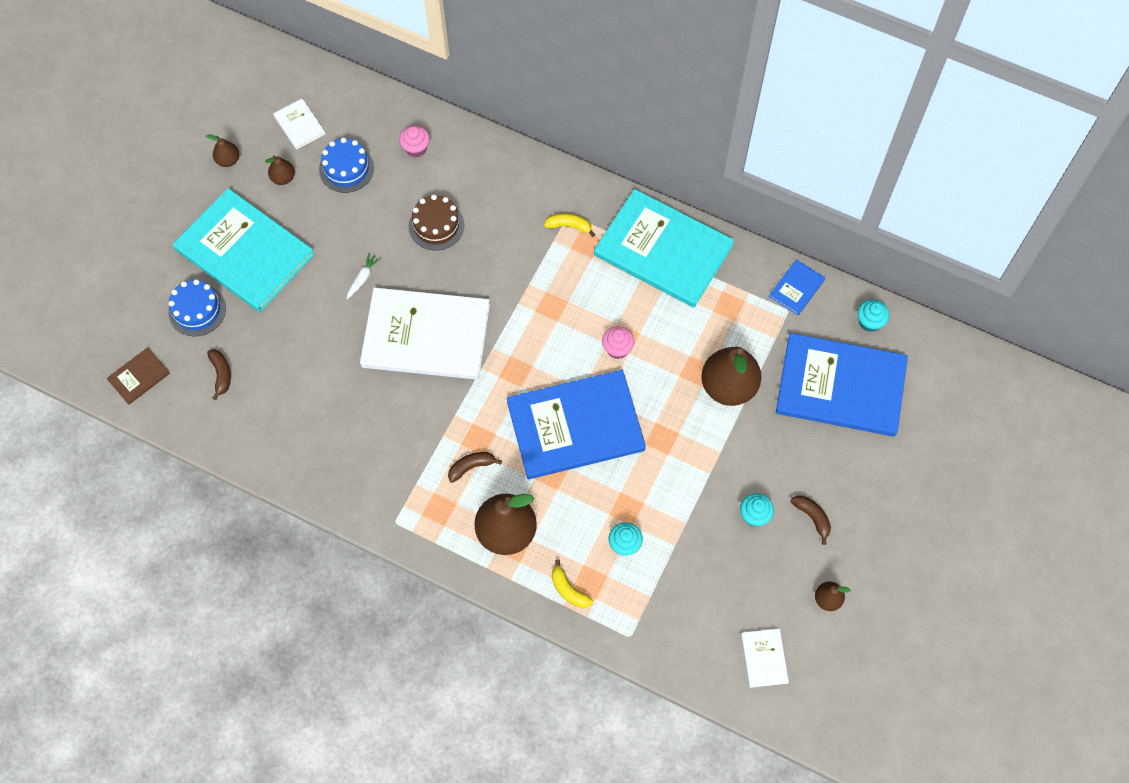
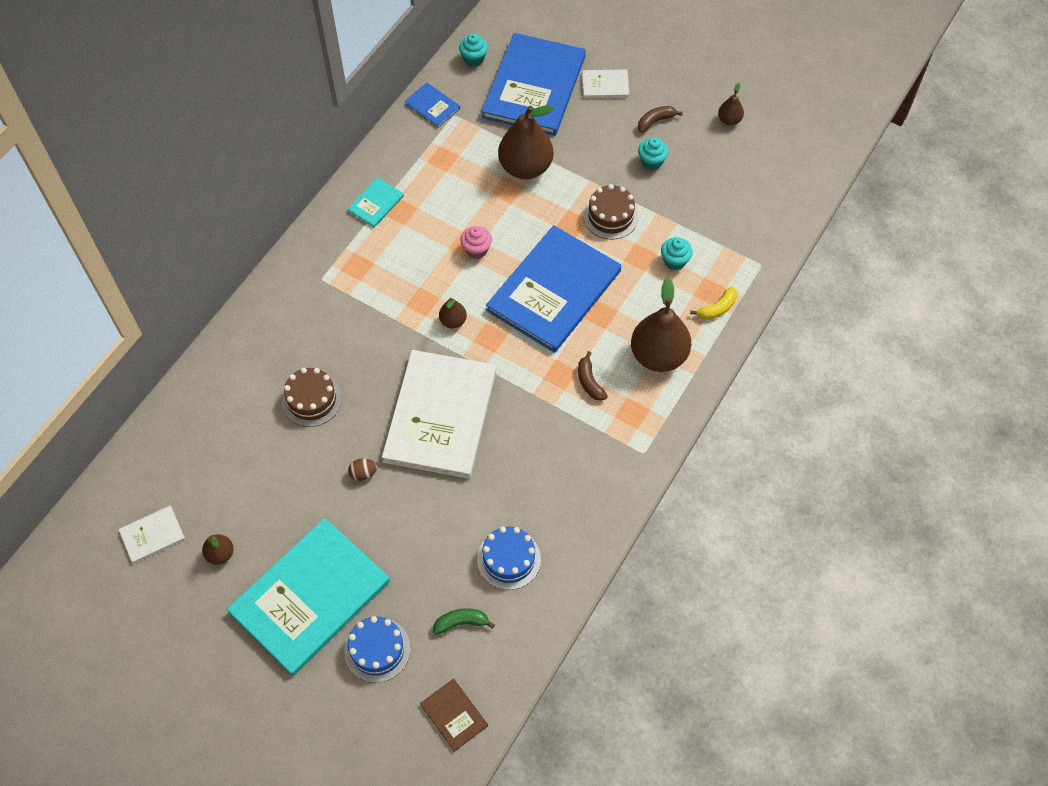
camera: 85 degrees left, 5 degrees down
brown pear [206,134,239,167] -> brown pear moved to [439,298,467,328]
brown banana [207,349,231,400] -> green banana [433,608,495,635]
blue cake [319,138,374,193] -> blue cake moved to [477,526,541,590]
white carrot [346,252,381,299] -> brown egg [348,459,377,481]
pink cupcake [399,126,430,157] -> none
blue book [507,370,646,479] -> blue book turned 45 degrees clockwise [486,225,621,353]
yellow banana [544,213,595,237] -> none
turquoise book [594,189,734,308] -> turquoise book [347,177,404,228], size x0.43
white book [741,628,789,688] -> white book moved to [582,70,629,98]
none -> brown cake [583,184,639,240]

